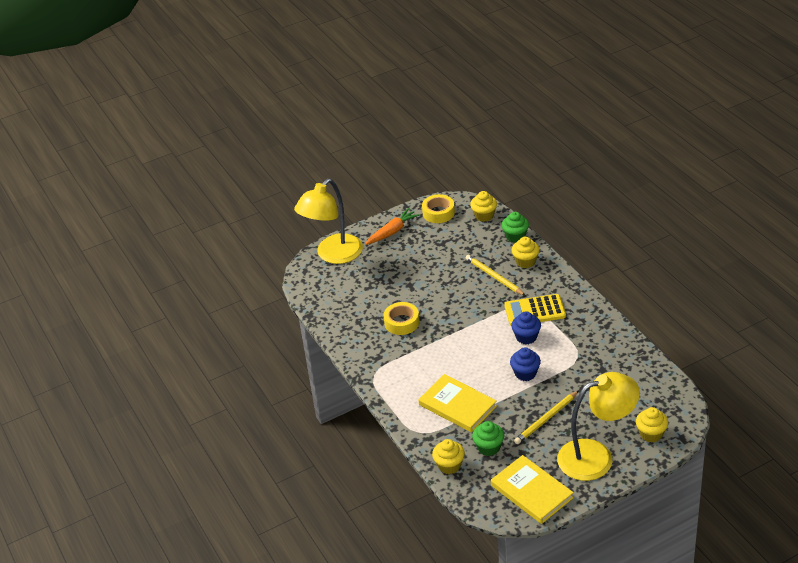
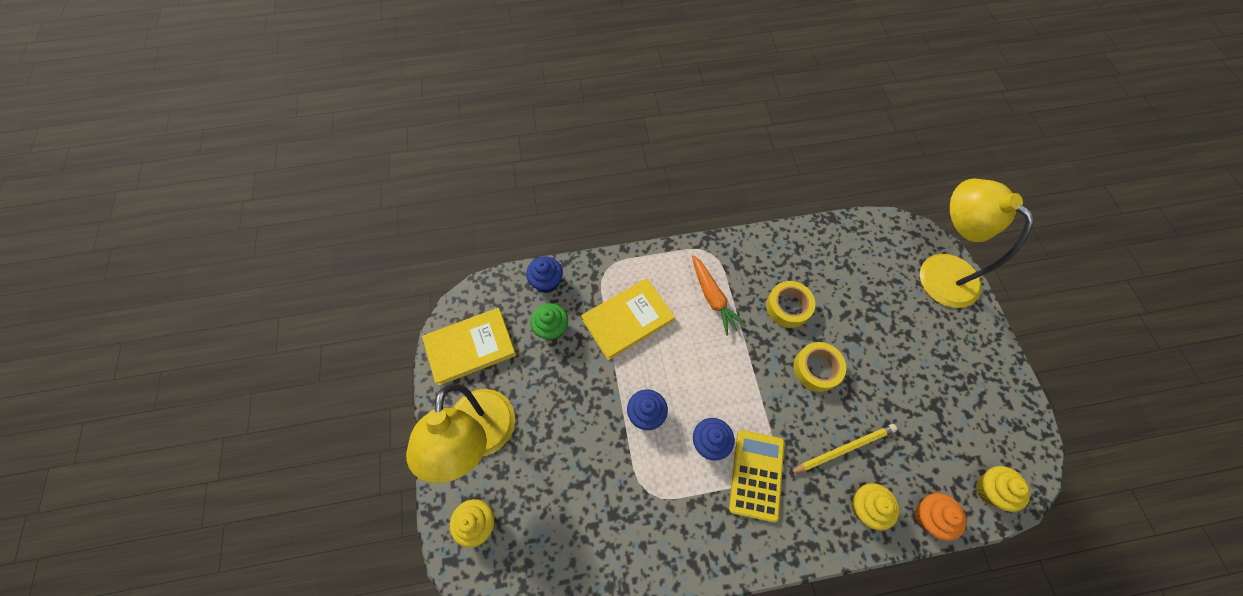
camera: 105 degrees right, 25 degrees up
orange carrot [365,208,420,245] -> orange carrot moved to [692,255,746,336]
yellow tape [422,194,455,223] -> yellow tape moved to [794,342,846,392]
yellow cupcake [432,439,465,474] -> blue cupcake [526,256,563,293]
green cupcake [502,212,529,243] -> orange cupcake [914,493,966,541]
yellow pencil [514,390,579,444] -> none

